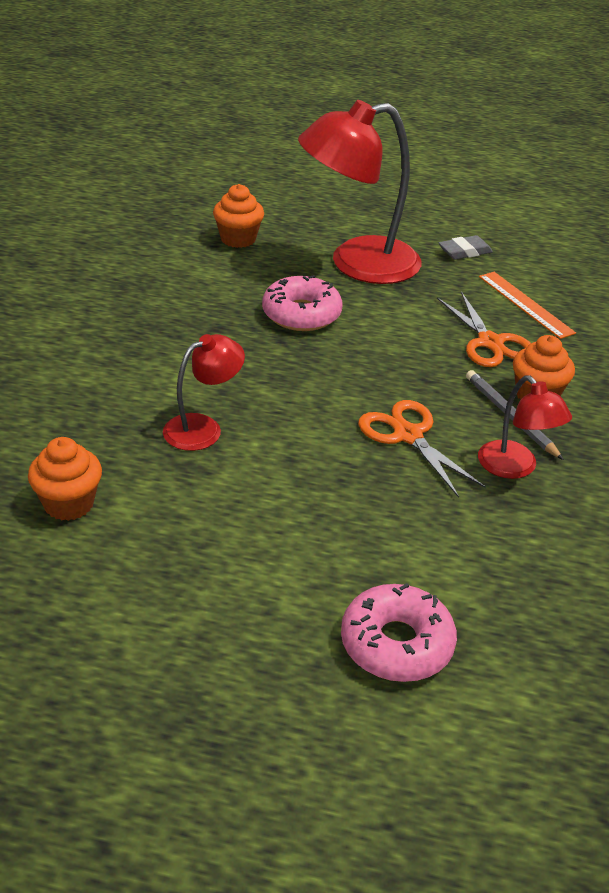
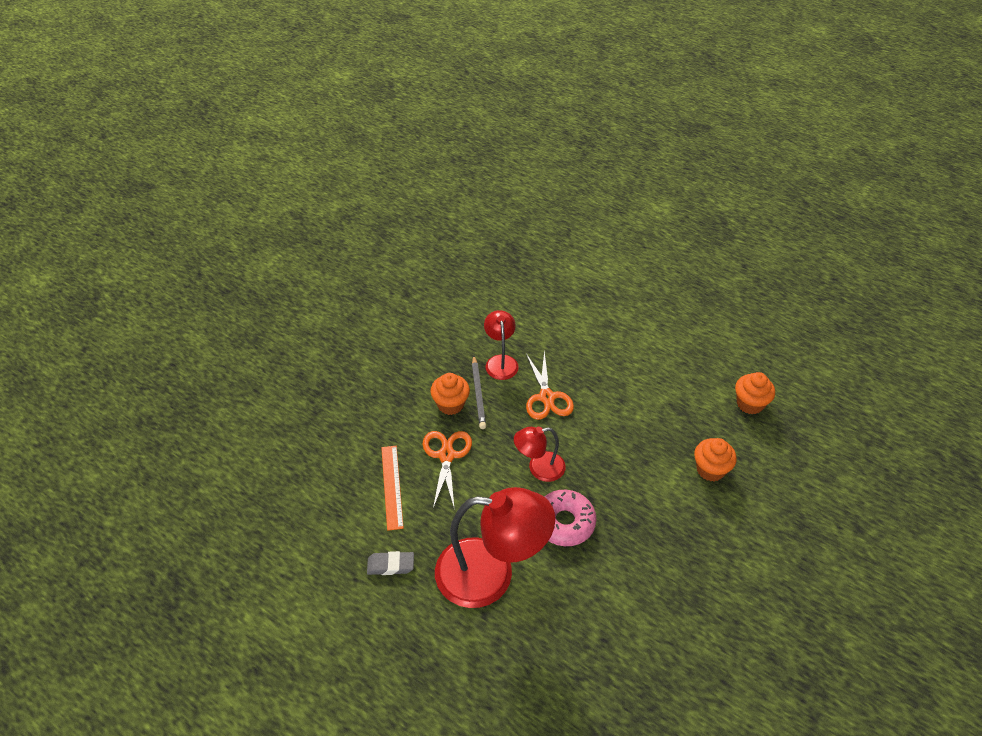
camera: 155 degrees left, 10 degrees up
red lamp [163,334,245,451] -> red lamp moved to [514,427,566,482]
orange cupcake [213,184,264,248] -> orange cupcake moved to [694,438,737,481]
pink donut [341,583,457,682] -> none

